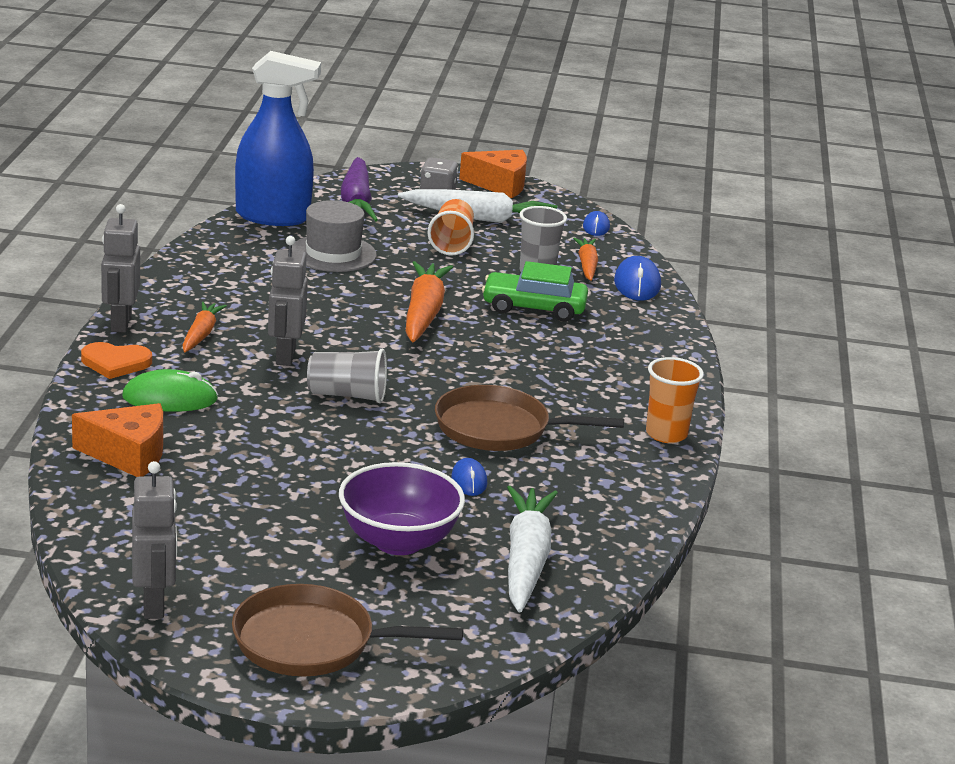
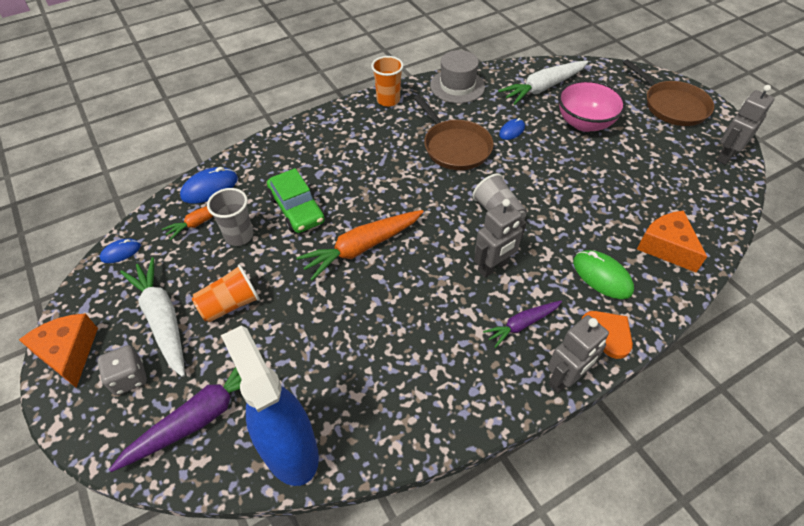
camera: 125 degrees left, 25 degrees up
orange carrot [182,302,227,353] -> purple carrot [483,301,562,348]
grey hat [292,200,377,272] -> grey hat moved to [430,50,485,103]
purple bowl [339,462,465,555] -> pink bowl [558,80,626,132]

